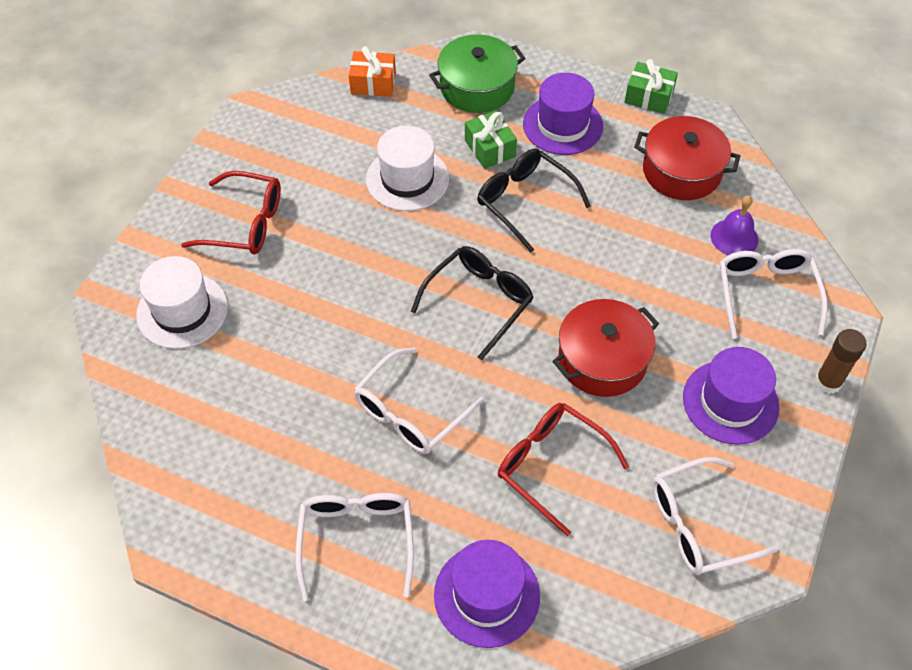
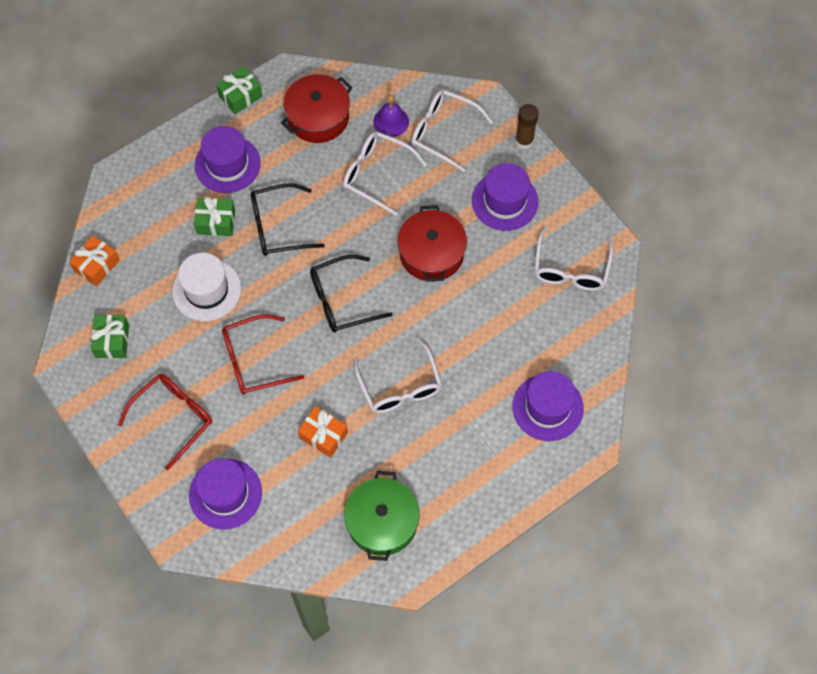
camera: 60 degrees left, 10 degrees up
white hat [136,256,228,349] -> purple hat [189,458,262,530]
white glasses [295,493,414,601] -> white glasses moved to [343,132,427,216]
black glasses [411,246,534,360] -> black glasses turned 90 degrees counterclockwise [310,255,393,333]
green pot [429,34,526,113] -> green pot moved to [344,471,420,561]
red glasses [498,403,629,536] -> red glasses moved to [222,314,304,395]
none -> green gift [91,315,129,358]
none -> orange gift [298,406,348,458]

